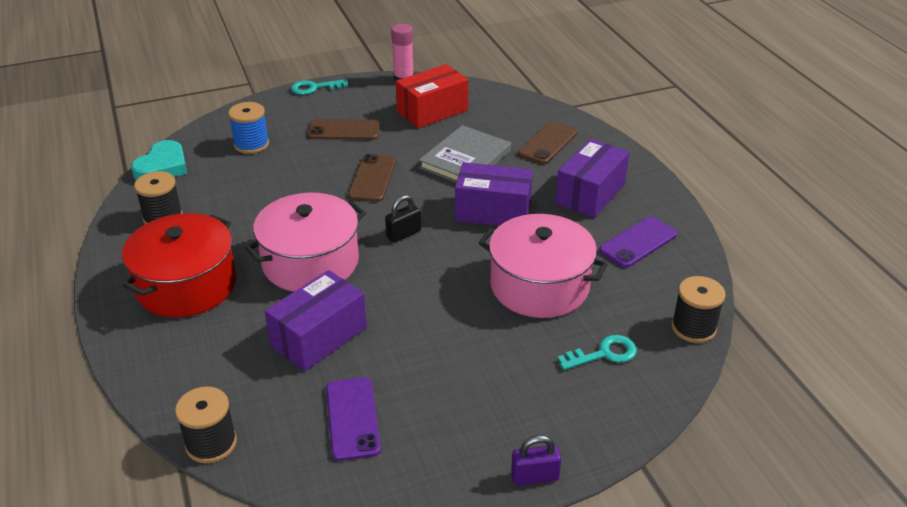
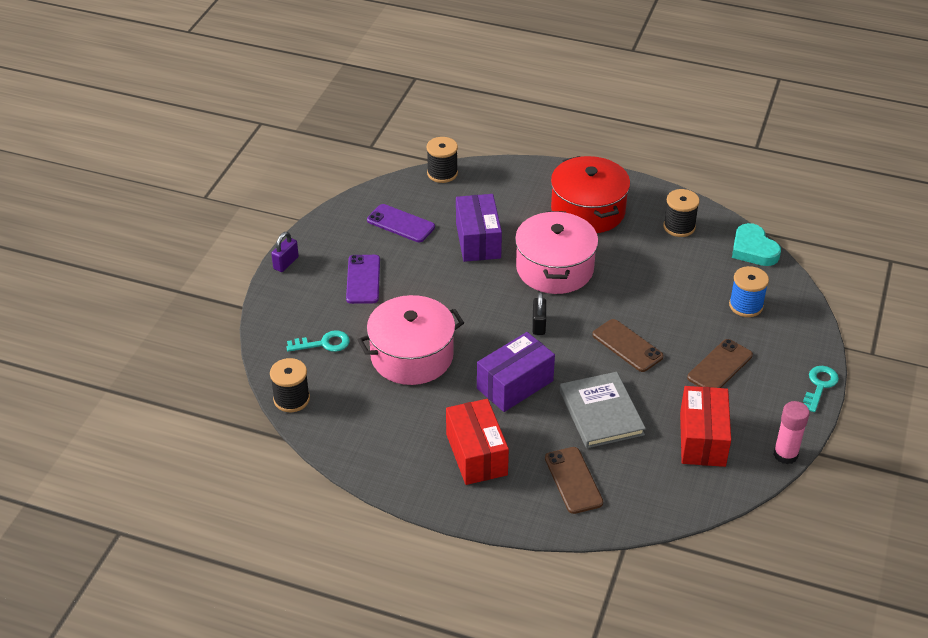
camera: 130 degrees right, 5 degrees up
purple box [555,139,629,218] -> red box [446,399,509,485]
turquoise key [558,335,637,370] -> turquoise key turned 120 degrees counterclockwise [287,330,350,352]
purple phone [599,216,677,268] -> purple phone moved to [346,255,380,304]

